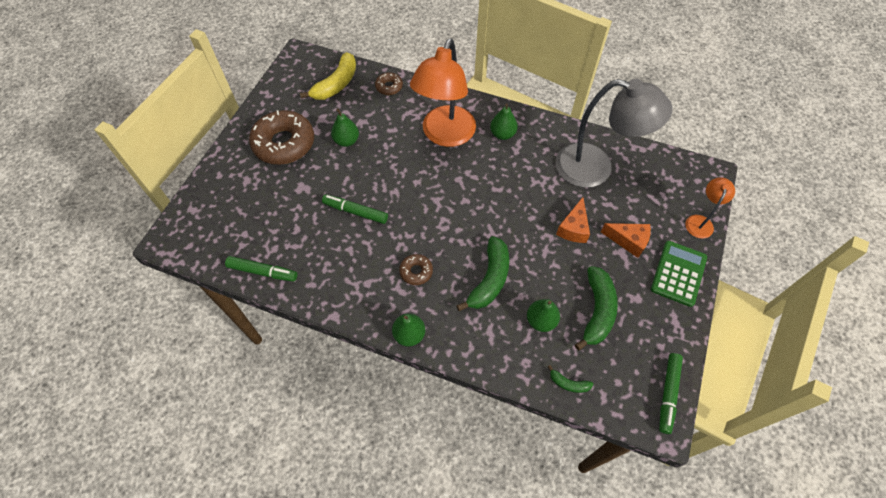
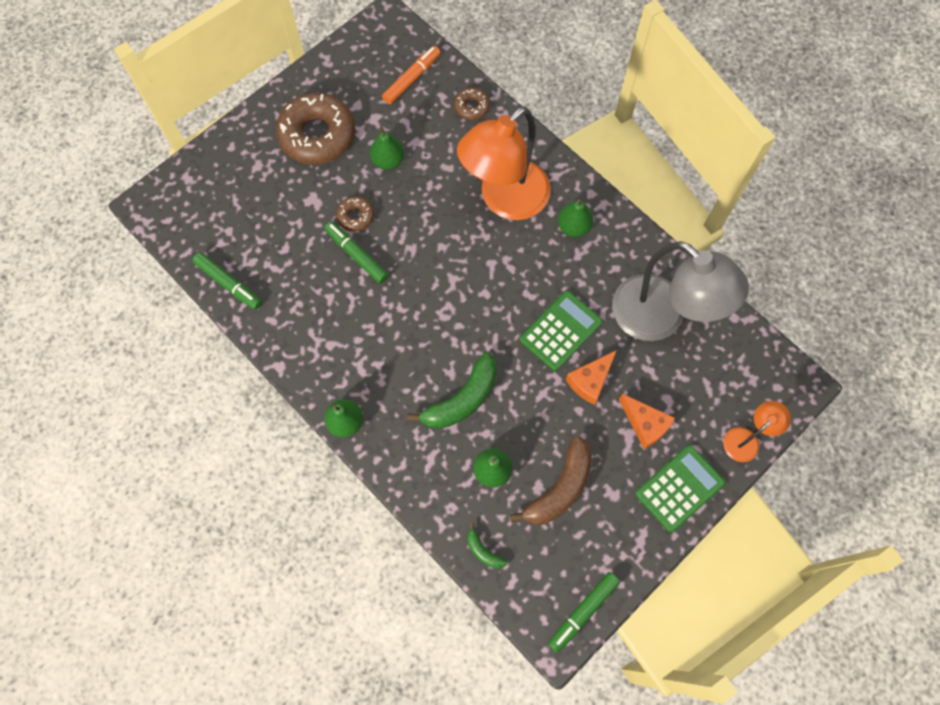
camera: 25 degrees right, 10 degrees up
yellow banana [300,52,356,100] -> orange marker [382,46,441,104]
brown donut [399,254,433,285] -> brown donut moved to [336,196,374,231]
green banana [575,266,618,351] -> brown banana [510,436,592,525]
none -> green calculator [520,291,602,371]

